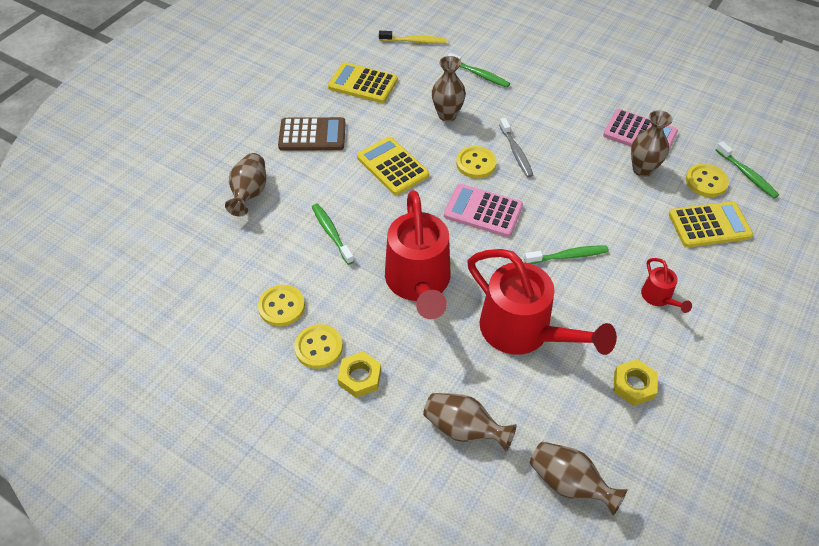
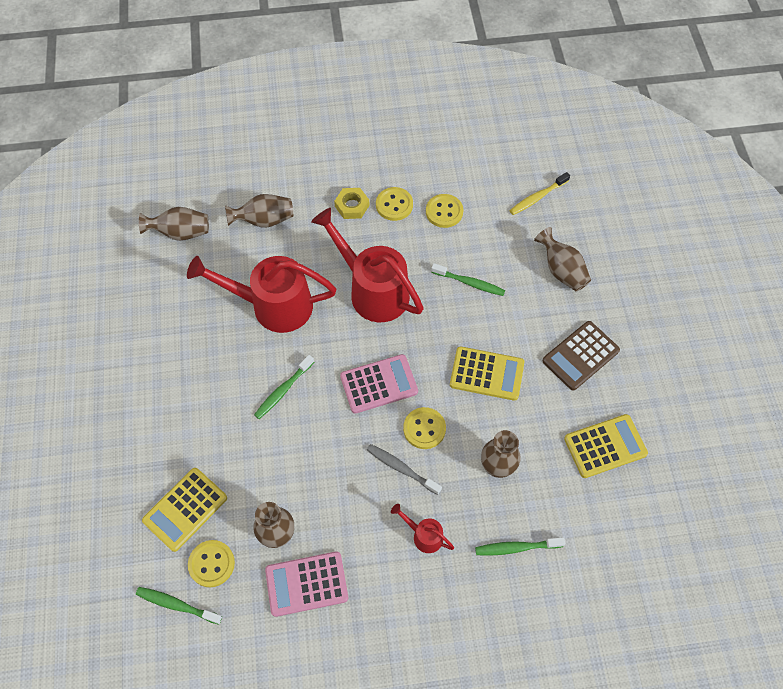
camera: 140 degrees right, 10 degrees up
yellow toothbrush [379,31,447,44] -> yellow toothbrush moved to [509,172,570,215]
yellow nut [613,359,658,406] -> none
red watering can [641,258,692,313] -> red watering can moved to [391,504,454,553]

